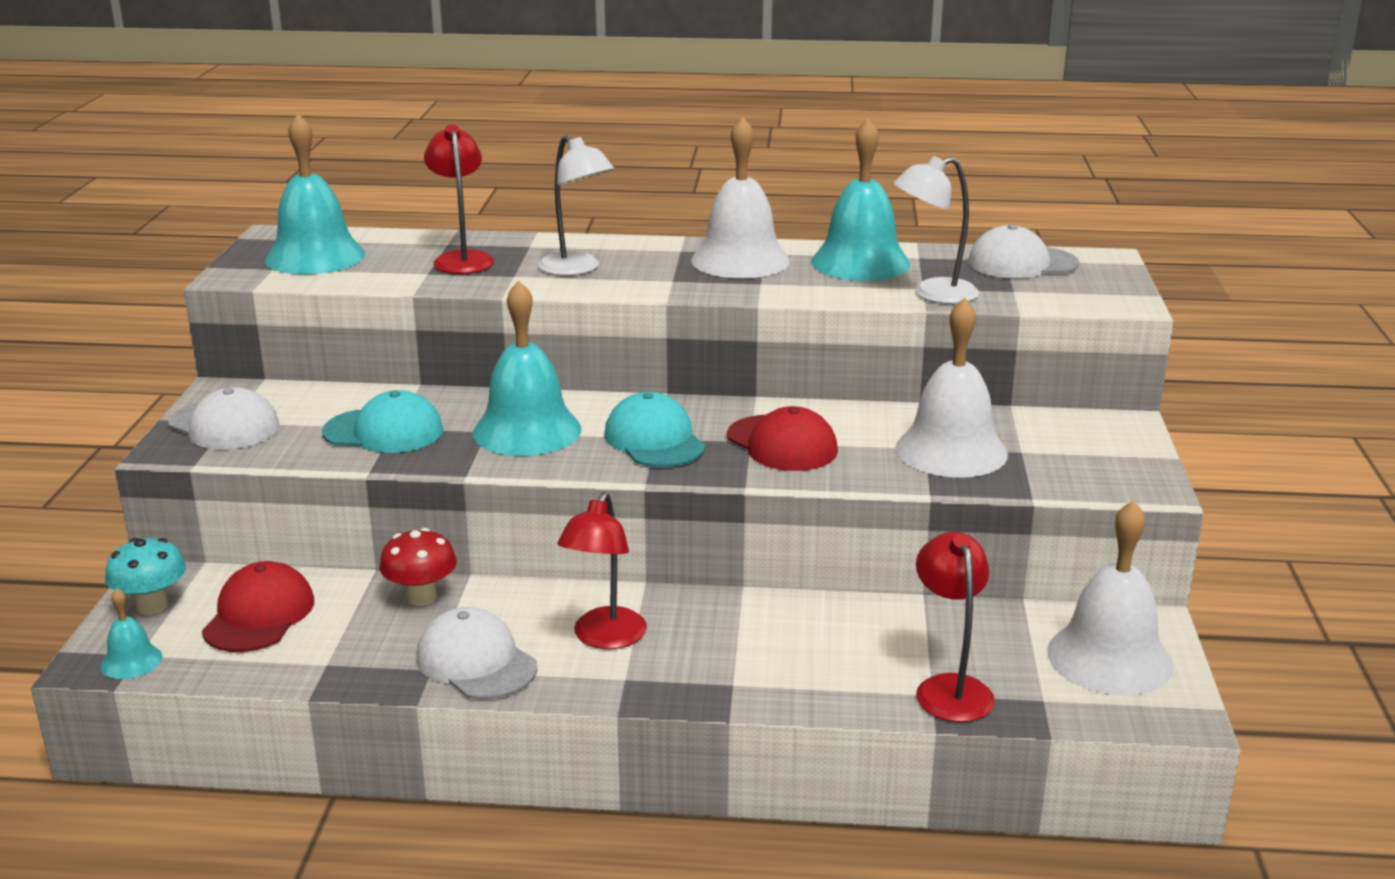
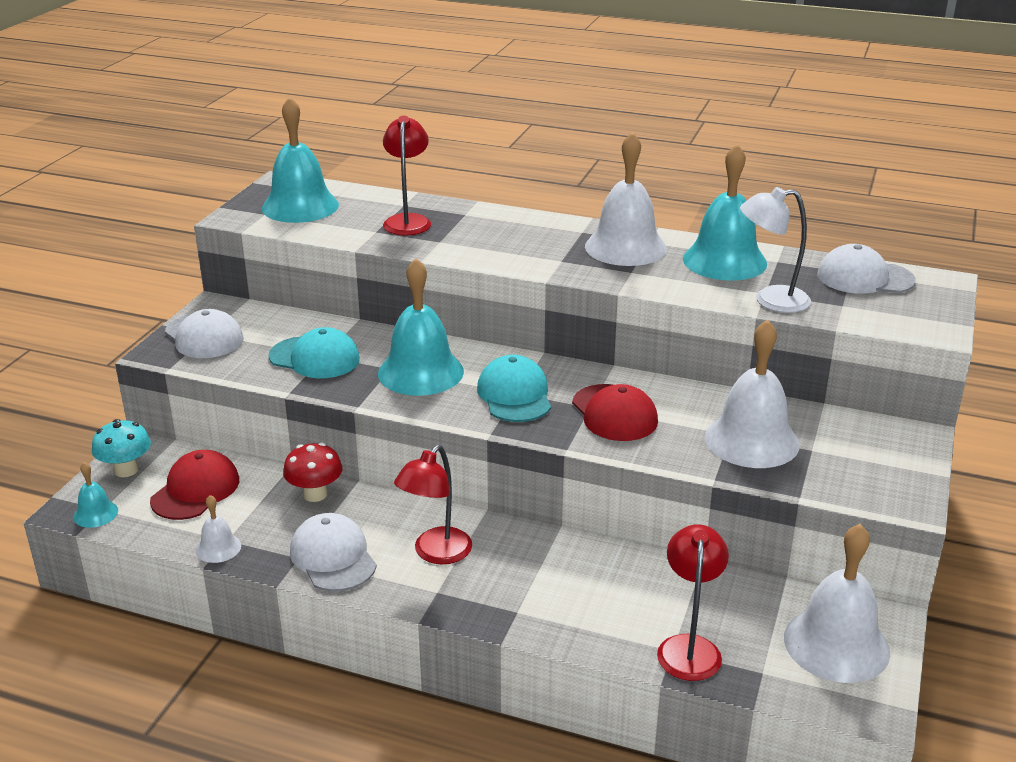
camera: 15 degrees right, 5 degrees up
white lamp [538,135,614,276] -> none
none -> white bell [196,495,241,563]

